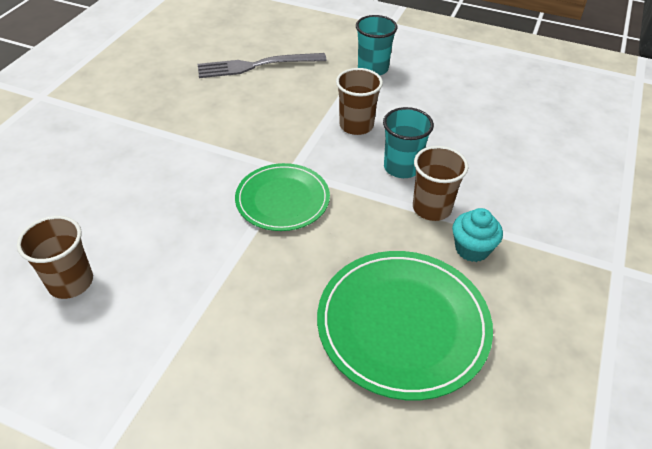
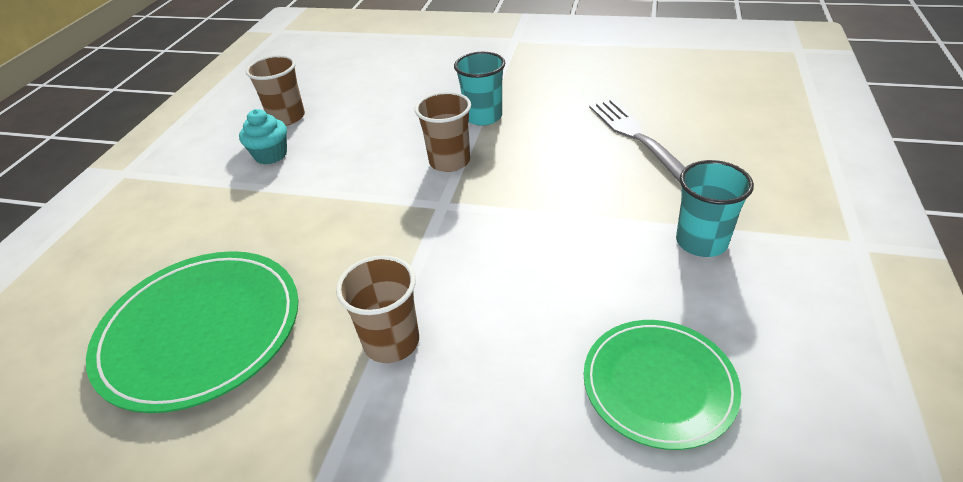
camera: 85 degrees right, 5 degrees down
green plate [235,163,330,231] -> green plate moved to [584,320,741,450]
brown cup [336,68,383,135] -> brown cup moved to [415,92,471,172]
turquoise cup [383,107,434,178] -> turquoise cup moved to [454,52,505,126]
turquoise cupcake [452,208,503,262] -> turquoise cupcake moved to [239,109,287,164]

